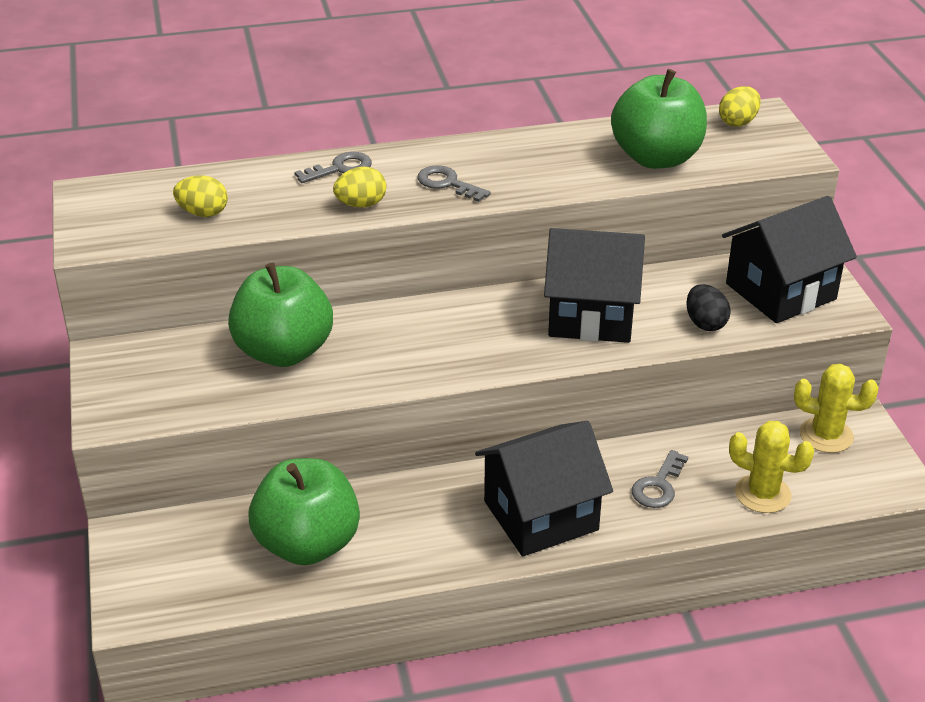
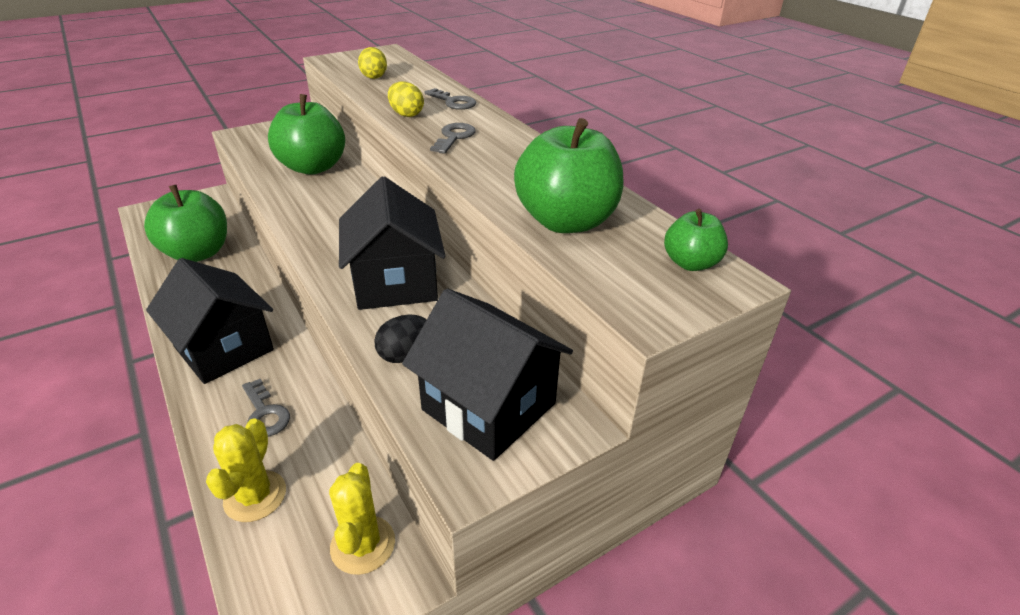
camera: 70 degrees right, 0 degrees up
grey key [632,450,688,508] -> grey key turned 135 degrees counterclockwise [242,379,290,437]
yellow egg [719,86,761,127] -> green apple [664,209,728,271]

